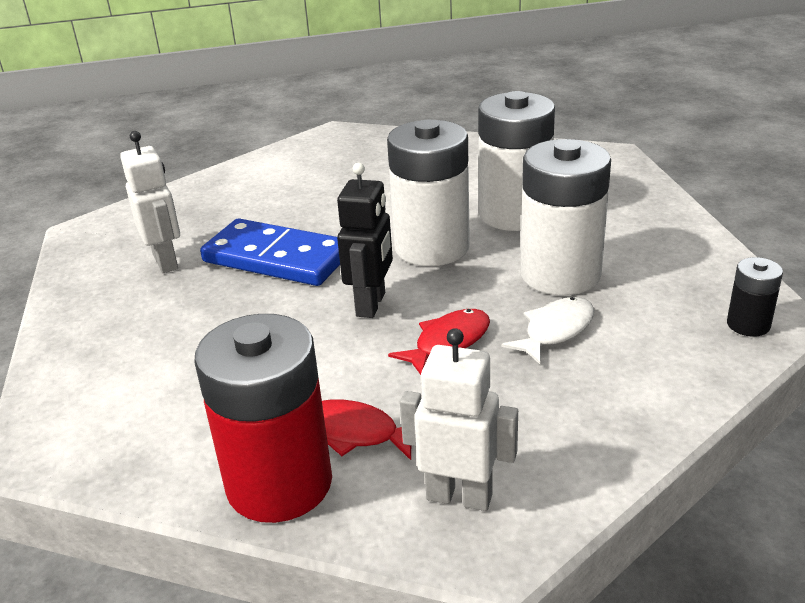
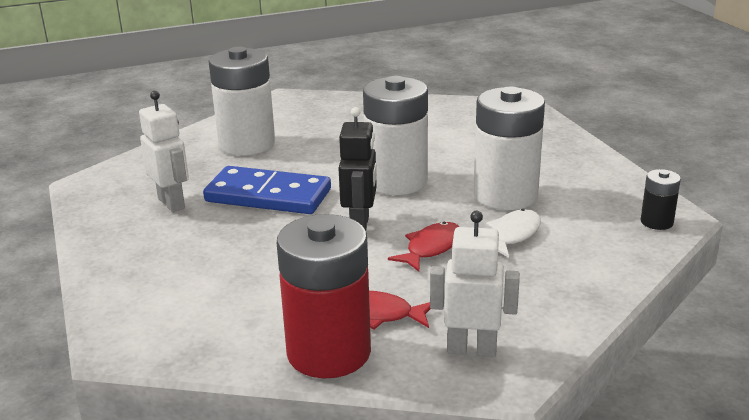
camera: 10 degrees left, 5 degrees down
white battery [478,91,555,231] -> white battery moved to [209,47,275,156]

